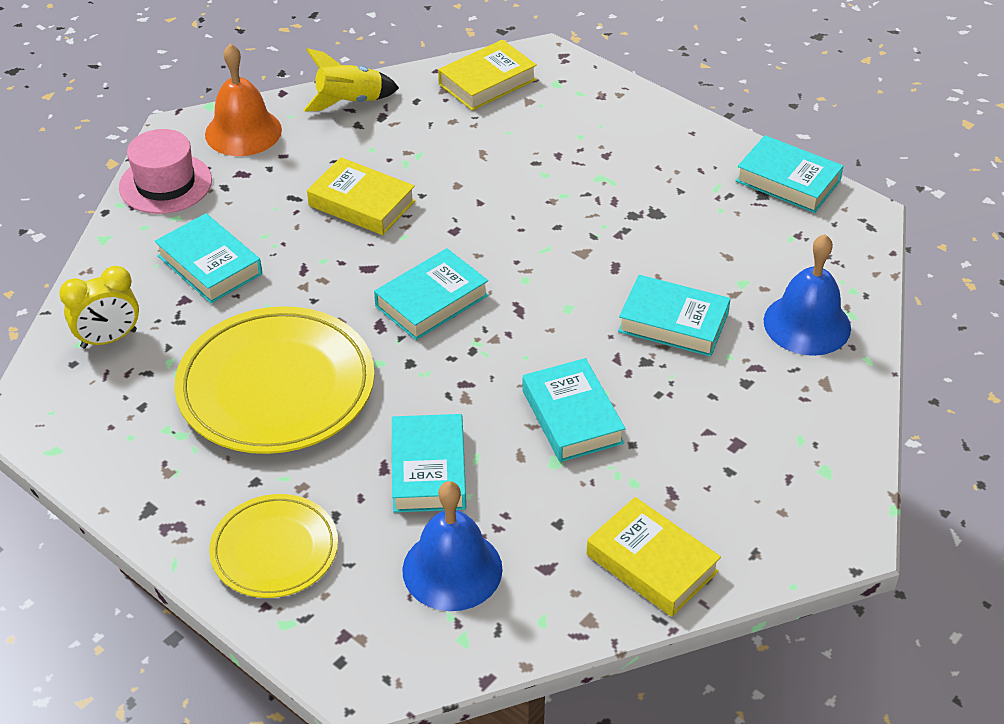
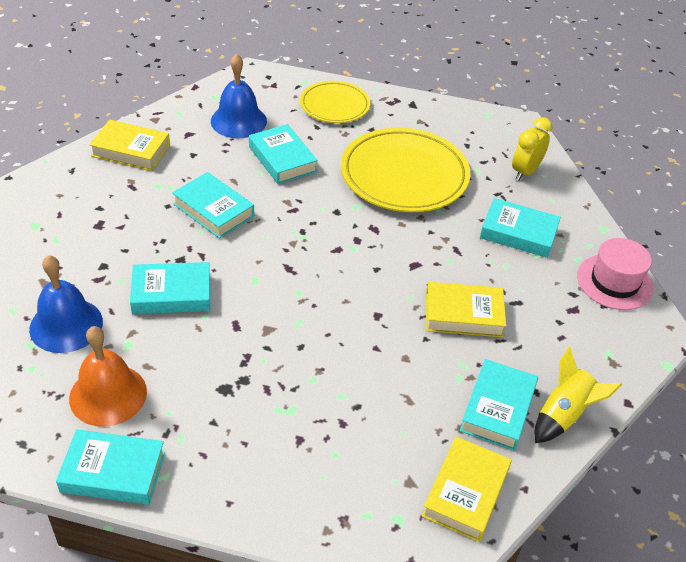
camera: 150 degrees right, 0 degrees up
orange bell [205,43,282,156] -> orange bell moved to [69,326,147,427]
turquoise book [374,248,488,340] -> turquoise book moved to [460,359,538,451]

